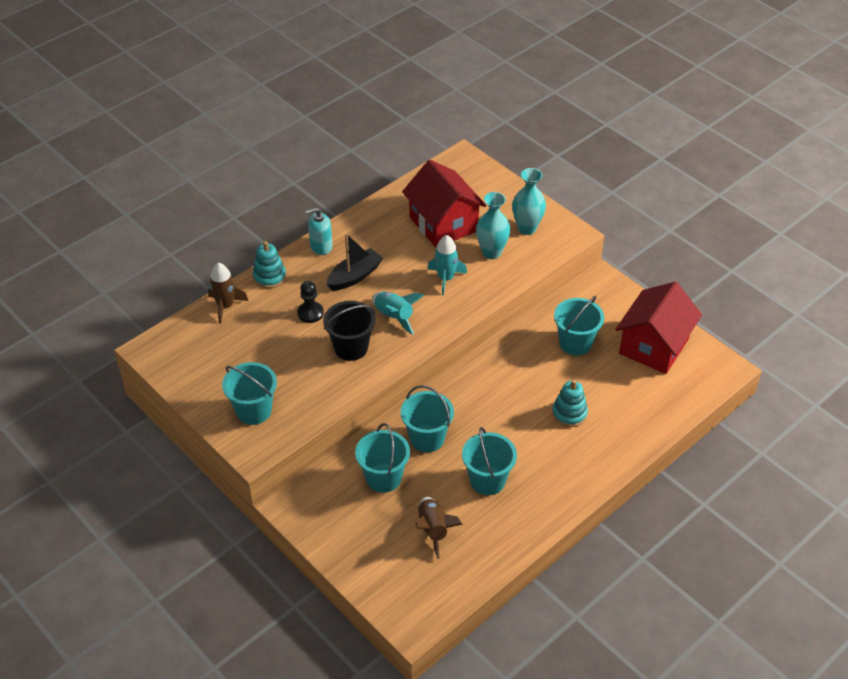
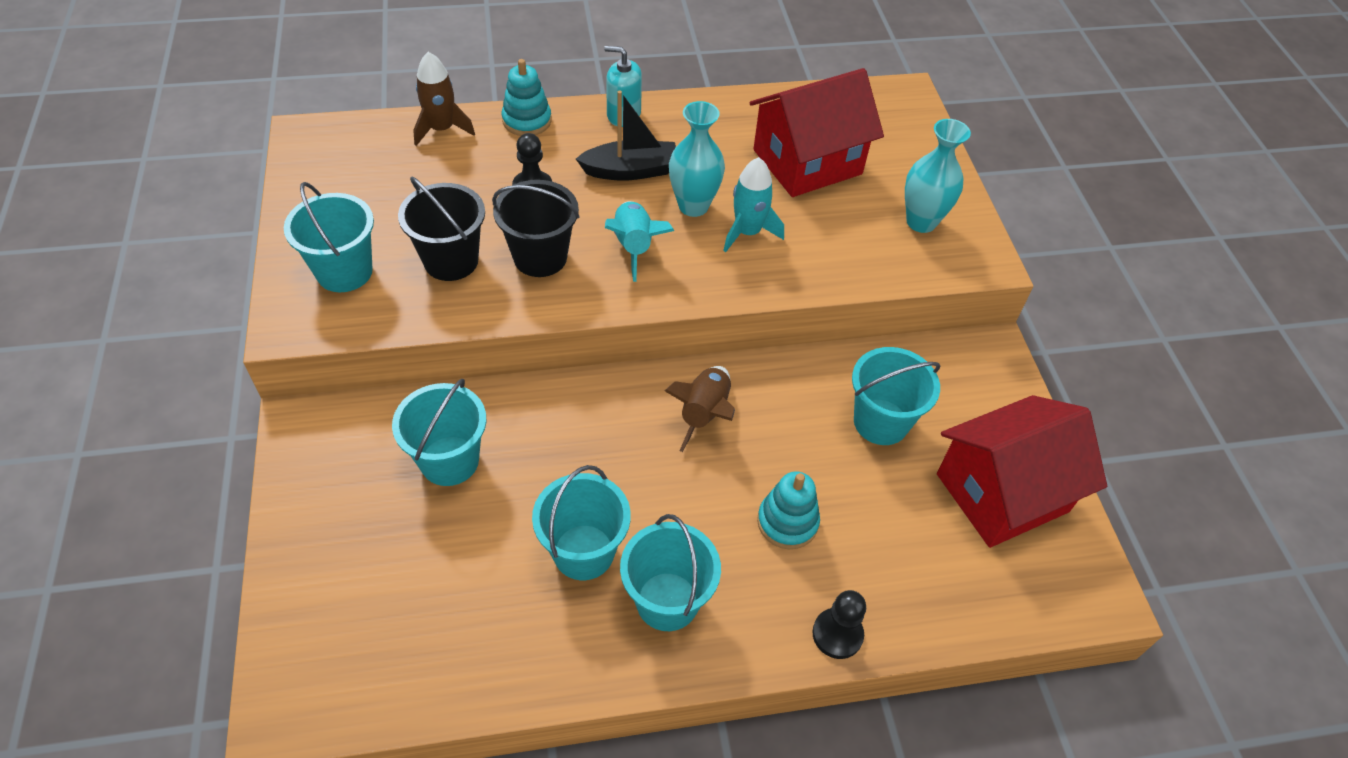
camera: 30 degrees right, 5 degrees up
turquoise bucket [401,385,454,452] -> turquoise bucket moved to [620,514,721,631]
red house [402,160,486,248] -> red house turned 60 degrees clockwise [750,68,884,197]
brown rocket [415,497,463,559] -> brown rocket moved to [665,366,735,452]
turquoise vase [476,192,510,259] -> turquoise vase moved to [669,101,725,217]
none -> black bucket [398,177,485,281]
none -> black pawn [813,590,866,659]

